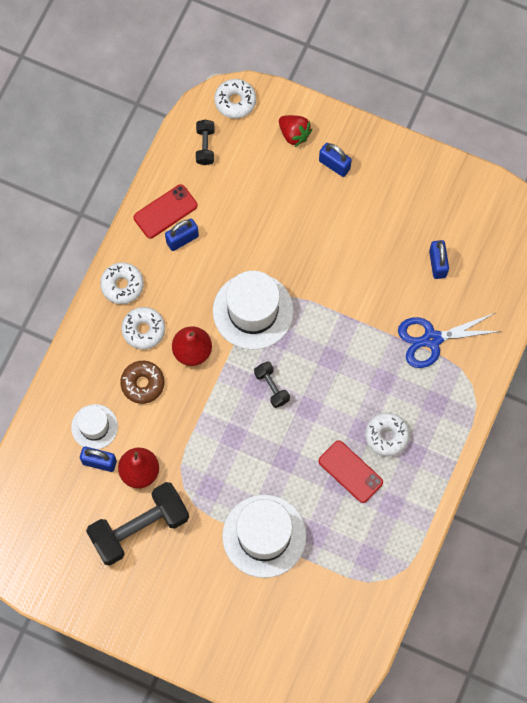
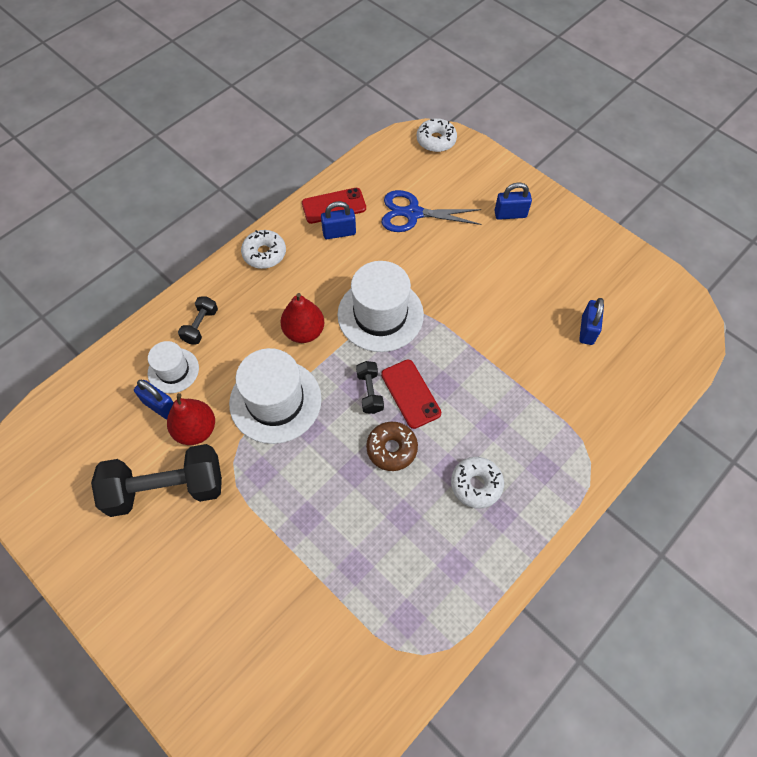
camera: 20 degrees right, 10 degrees down
brown donut [120,361,165,404] -> brown donut moved to [366,422,418,471]
white donut [122,307,165,349] -> none
black dumbbell [196,119,214,165] -> black dumbbell moved to [178,296,218,344]
white hat [222,495,306,578] -> white hat moved to [229,348,322,444]
red strawberry [279,115,312,147] -> none
red phone [318,440,383,503] -> red phone moved to [381,360,441,429]
blue padlock [319,143,352,177] -> blue padlock turned 60 degrees counterclockwise [494,182,532,220]
blue scissors [398,313,501,368] -> blue scissors moved to [381,190,482,232]

